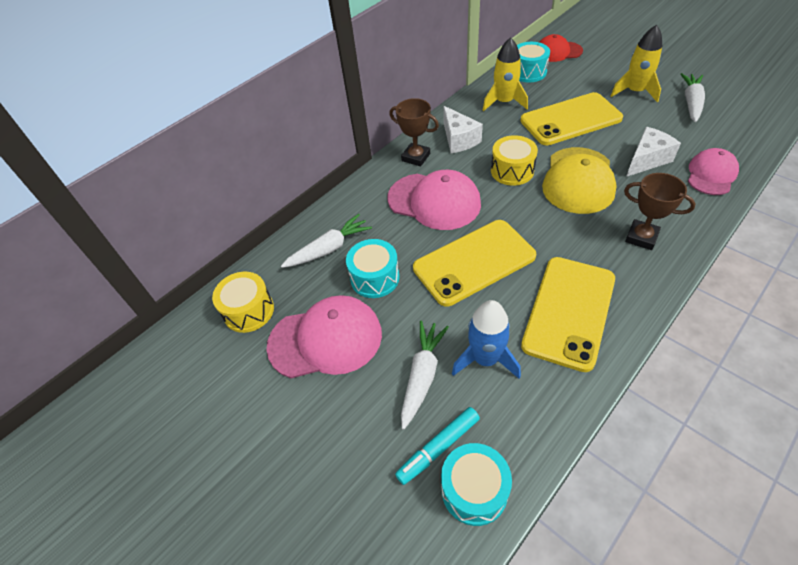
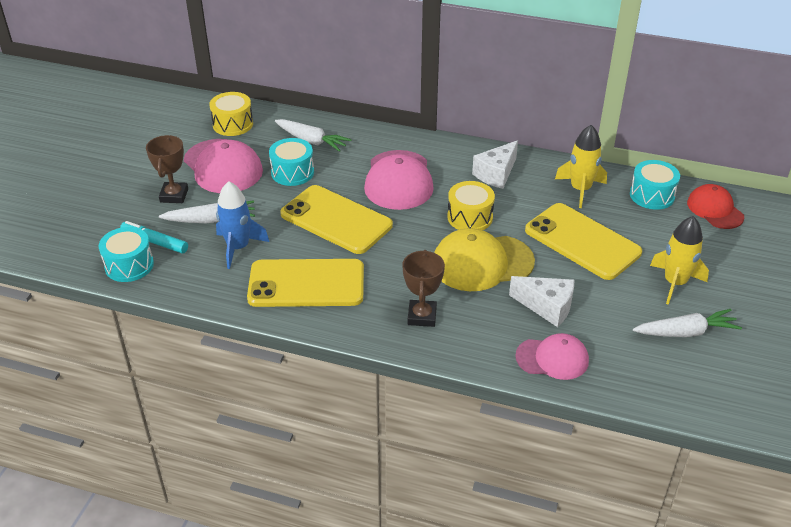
camera: 60 degrees right, 10 degrees down
brown trophy [389,98,439,166] -> brown trophy moved to [146,135,188,203]

